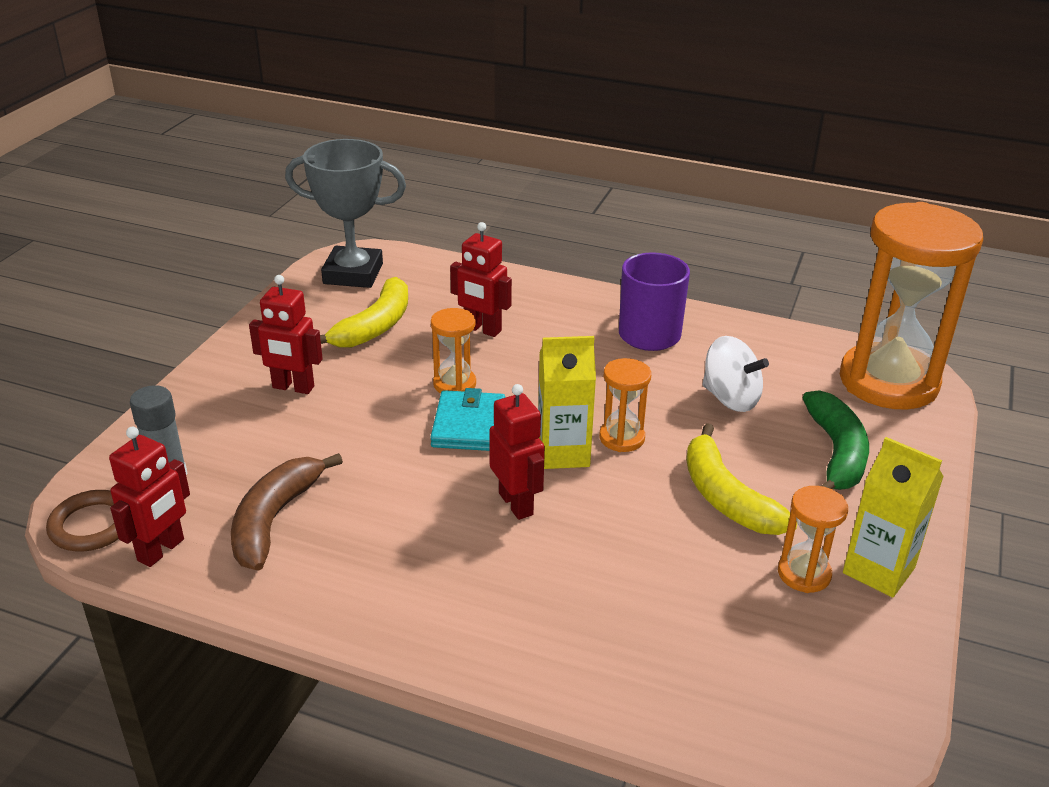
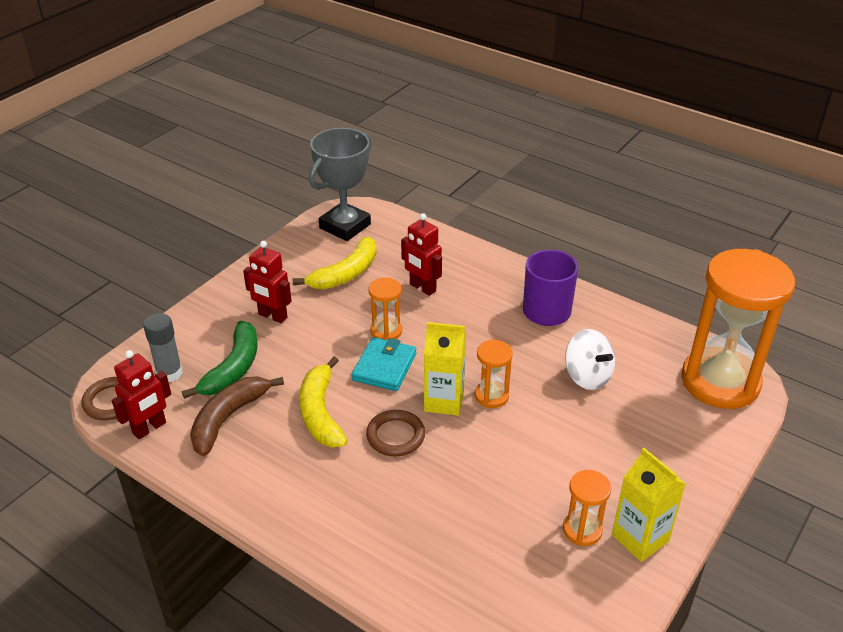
camera: 15 degrees right, 5 degrees up
grey trophy [285,139,406,288] -> grey trophy turned 75 degrees counterclockwise [309,128,372,241]
red robot [489,384,545,520] -> brown ring [366,410,425,456]
yellow banana [686,423,797,535] -> yellow banana moved to [299,357,348,448]
green banana [802,390,869,490] -> green banana moved to [182,321,258,399]

